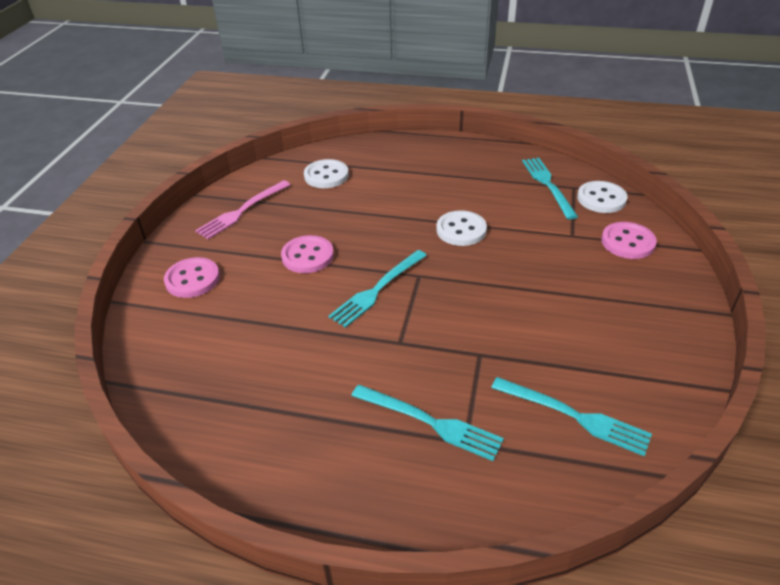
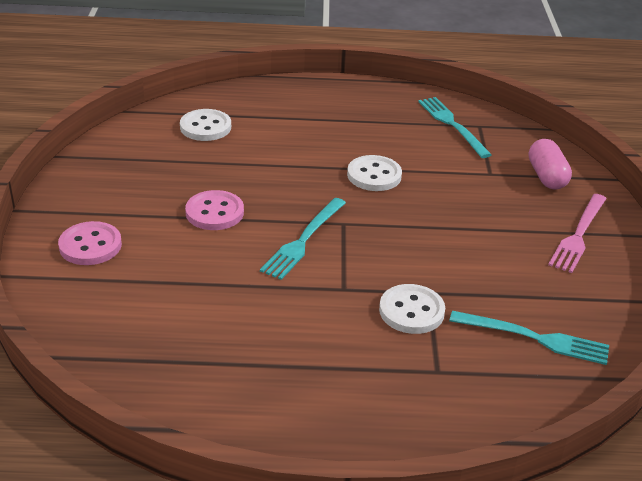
camera: 15 degrees left, 5 degrees down
pink fork [195,180,291,239] -> pink fork moved to [548,194,607,273]
turquoise fork [351,385,504,461] -> none
white button [577,181,628,213] -> white button moved to [379,284,445,334]
pink button [601,222,657,259] -> pink capsule [529,139,572,190]

